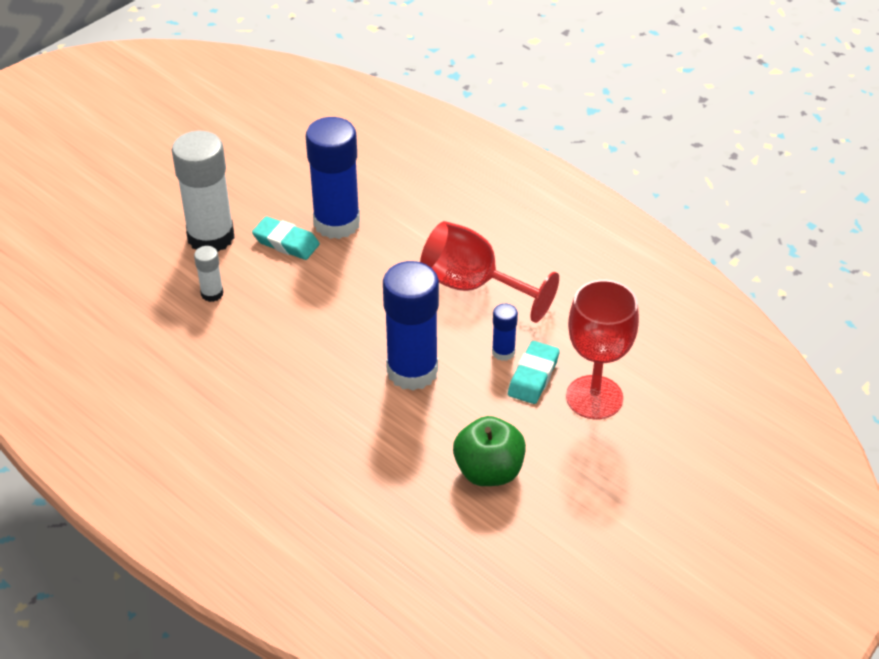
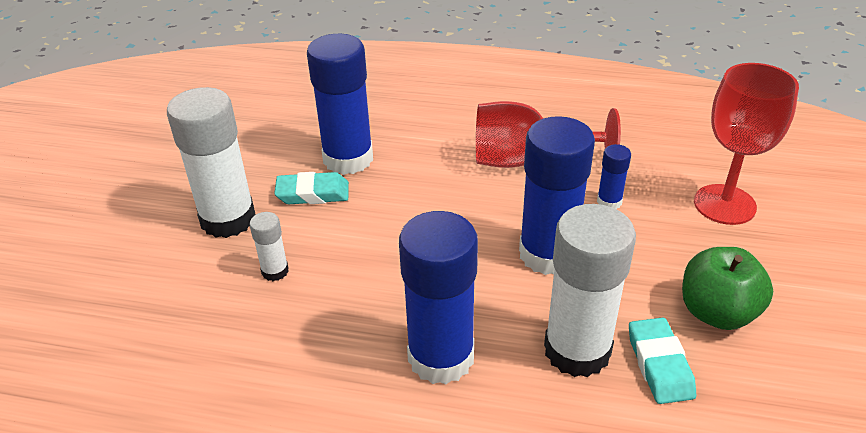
camera: 30 degrees left, 5 degrees down
turquoise eraser [508,341,560,404] -> turquoise eraser moved to [629,317,696,404]
none -> blue glue stick [399,211,478,384]
none -> white glue stick [544,204,636,377]

